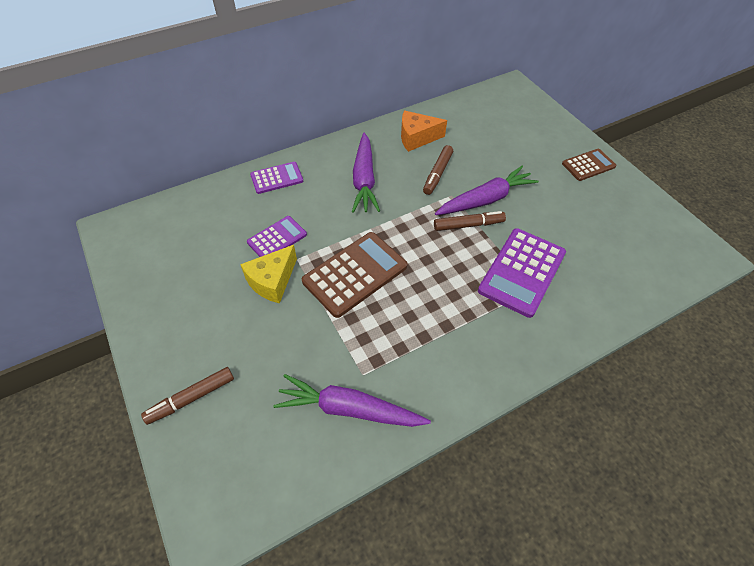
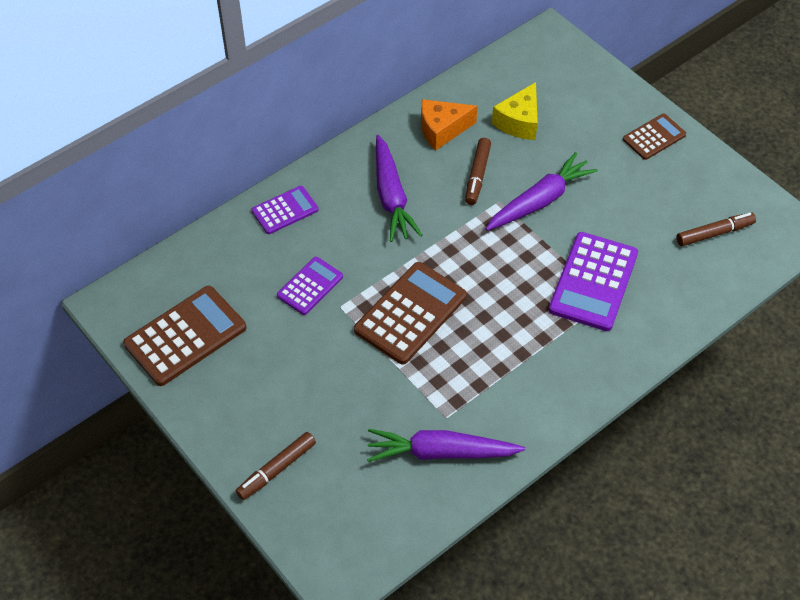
camera: 10 degrees left, 0 degrees up
yellow cheese [240,245,297,303] -> yellow cheese moved to [492,82,538,140]
brown marker [434,211,506,231] -> brown marker moved to [677,212,756,246]
none -> brown calculator [123,286,246,386]

